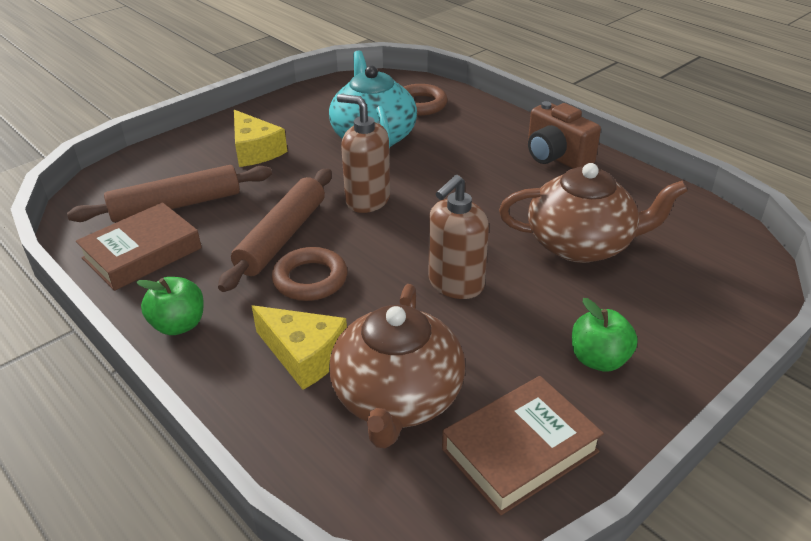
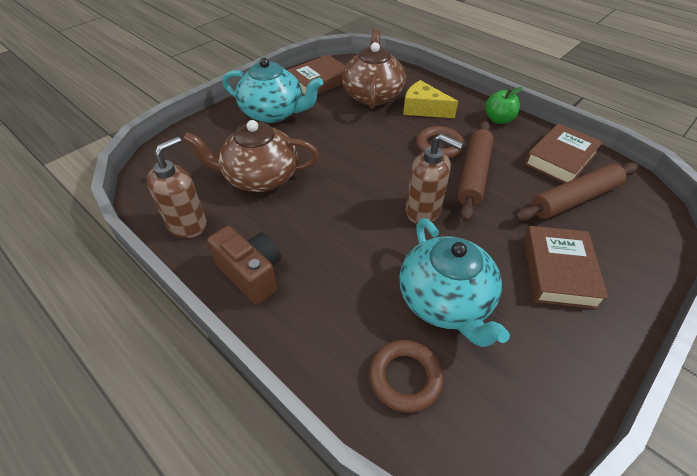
camera: 175 degrees right, 10 degrees up
yellow cheese [234,110,287,167] -> brown book [524,226,609,309]
brown soap dispenser [429,175,489,299] -> brown soap dispenser moved to [147,137,207,238]
green apple [572,298,638,372] -> turquoise teapot [222,58,323,123]

